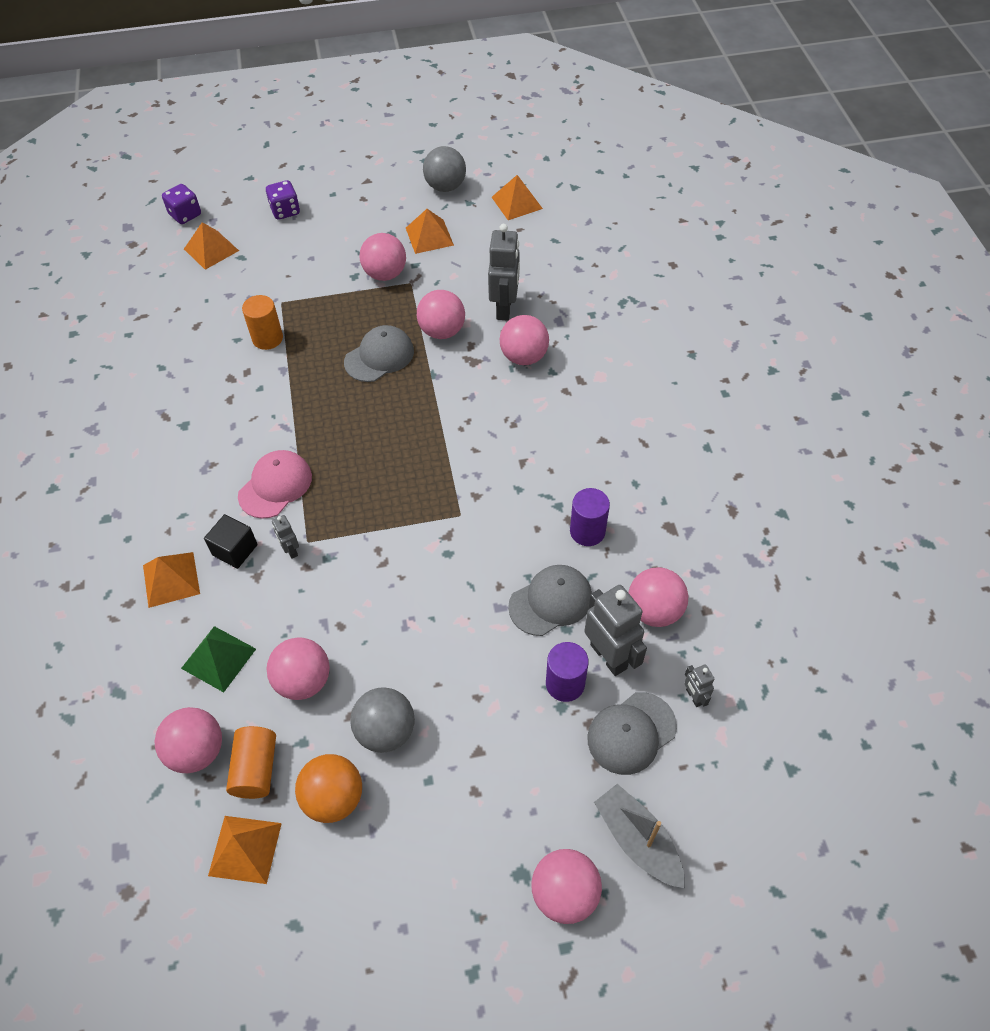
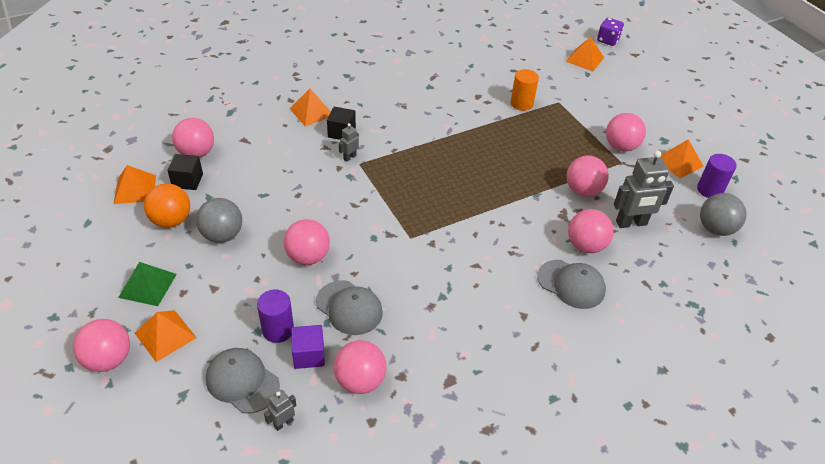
camera: 70 degrees right, 10 degrees down
green pyramid [181,626,256,692] -> green pyramid moved to [118,262,177,306]
orange cylinder [226,726,276,799] -> black cube [167,154,203,190]
pink cap [238,450,312,519] -> none
purple dice [266,180,300,220] -> none
pink ball [267,637,330,700] -> pink ball moved to [284,219,330,265]
grey cap [344,325,414,382] -> grey cap moved to [538,260,606,309]
grey ball [423,146,466,192] -> grey ball moved to [700,193,746,236]
orange pyramid [492,175,543,220] -> orange pyramid moved to [135,310,197,362]
purple cylinder [570,488,610,546] -> purple cylinder moved to [697,154,737,198]
grey robot [584,585,647,676] -> purple cube [291,325,325,369]
grey boat [594,784,685,888] -> none

